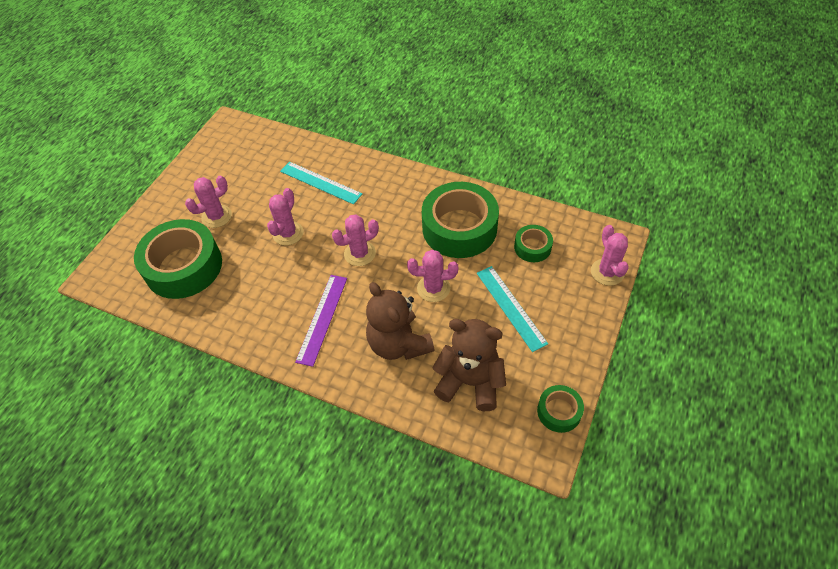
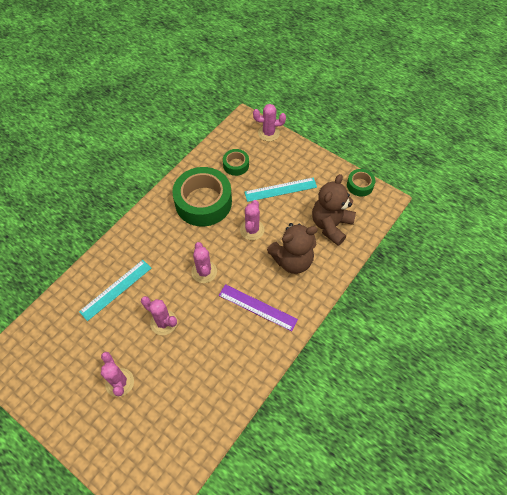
camera: 80 degrees left, 5 degrees up
green tape [134,219,222,299] -> none

